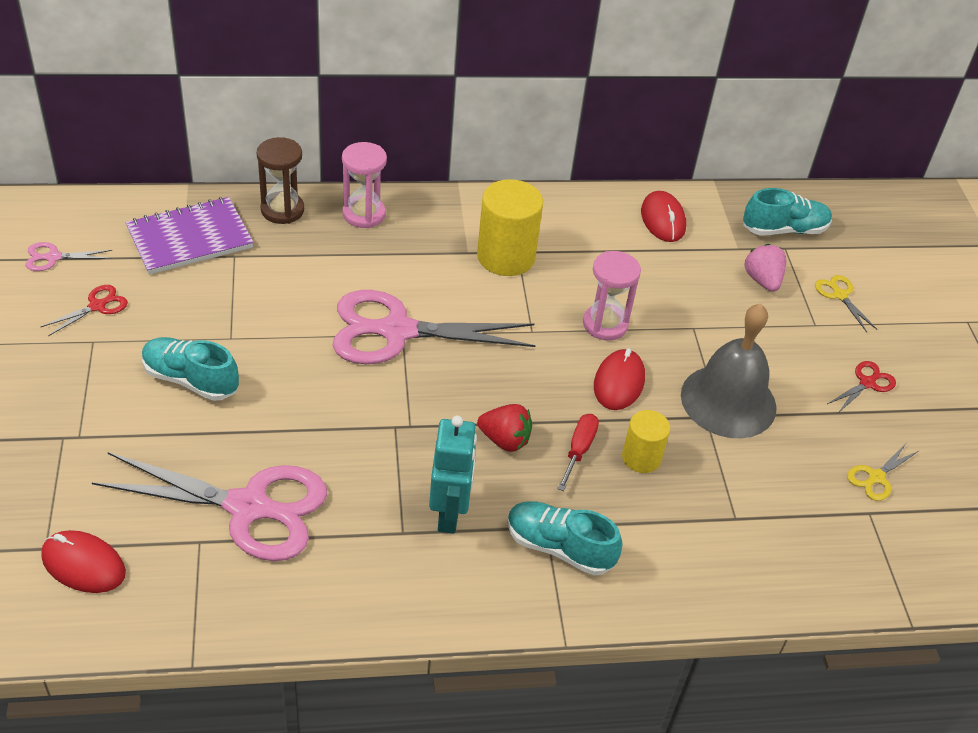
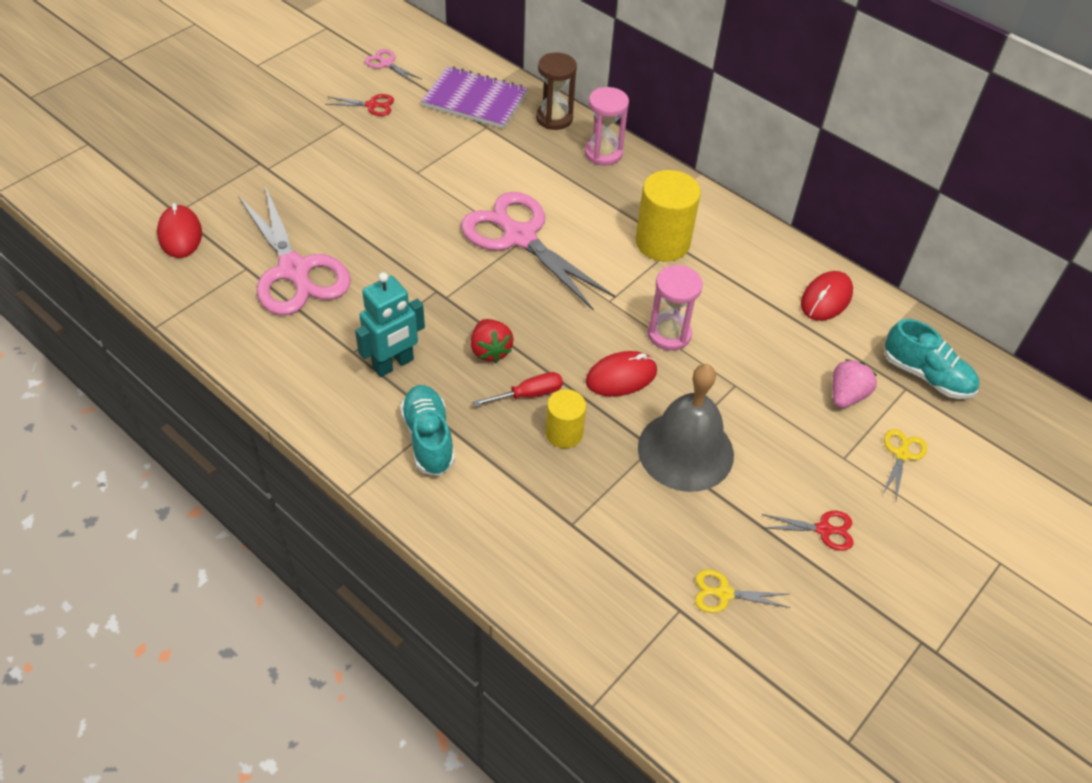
camera: 50 degrees right, 5 degrees up
turquoise shoe [142,337,239,401] -> none

